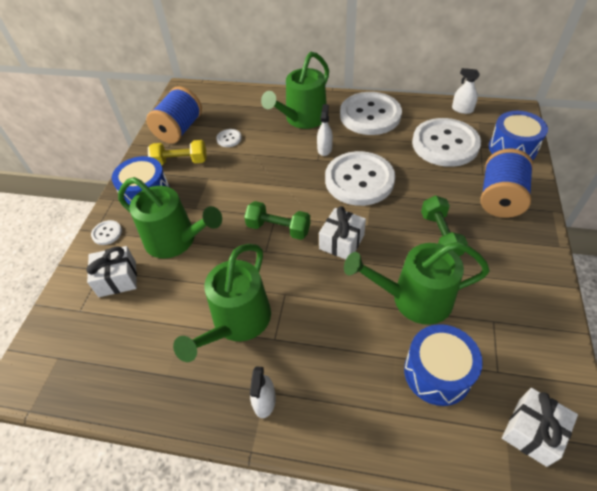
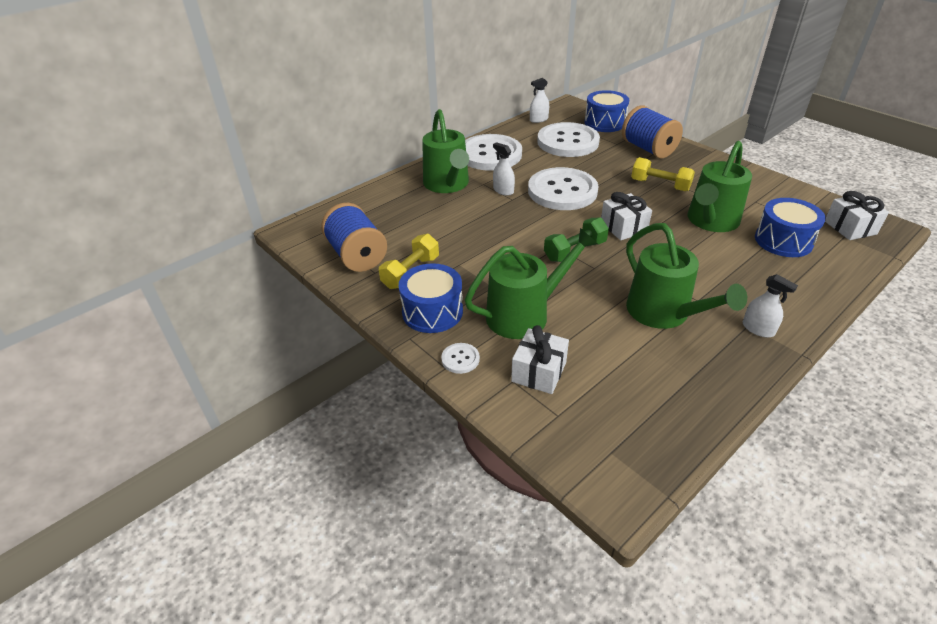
camera: 55 degrees left, 10 degrees down
white button [216,129,242,147] -> none
green dumbbell [421,196,468,256] -> yellow dumbbell [631,157,695,191]

